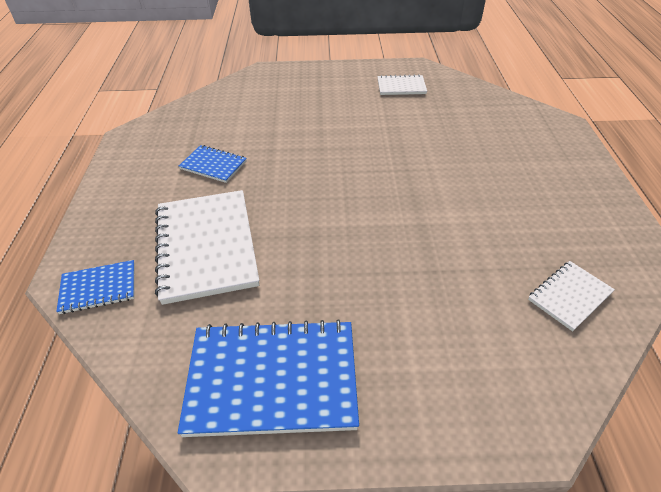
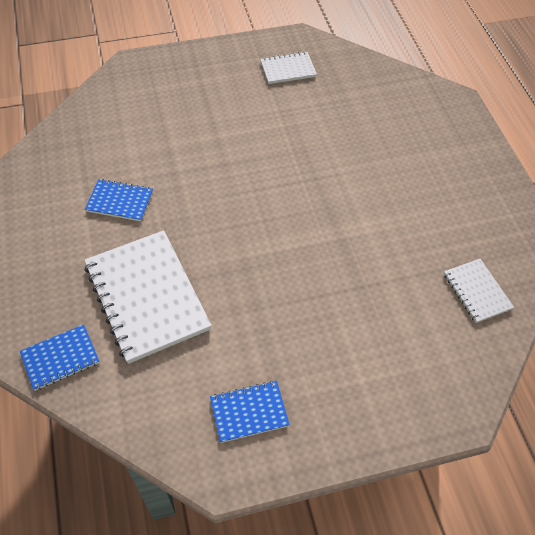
camera: 15 degrees left, 10 degrees up
blue notebook [178,319,359,437] -> blue notebook [210,381,290,443], size x0.50
white notebook [528,261,615,331] -> white notebook turned 60 degrees counterclockwise [444,259,514,323]

